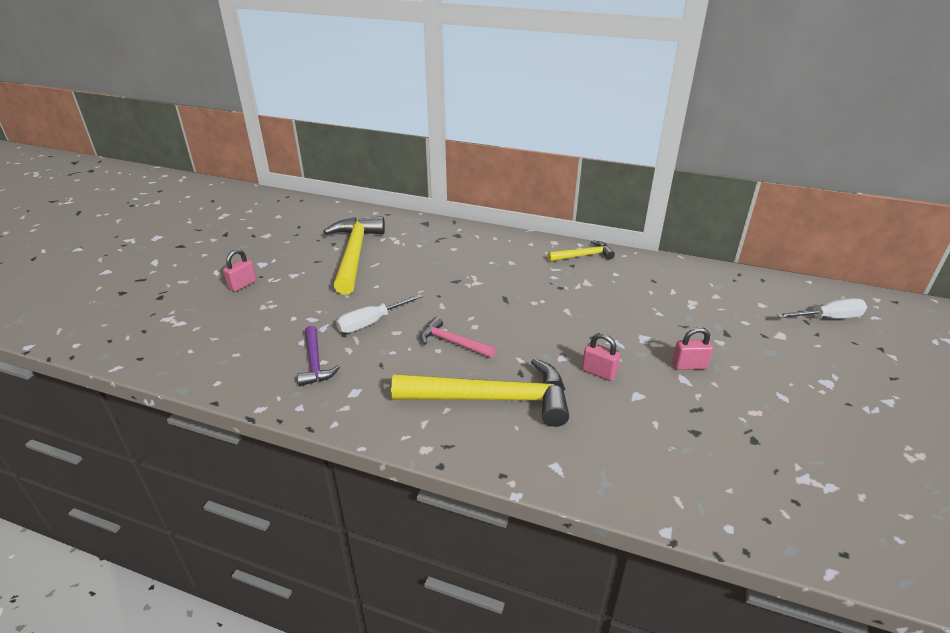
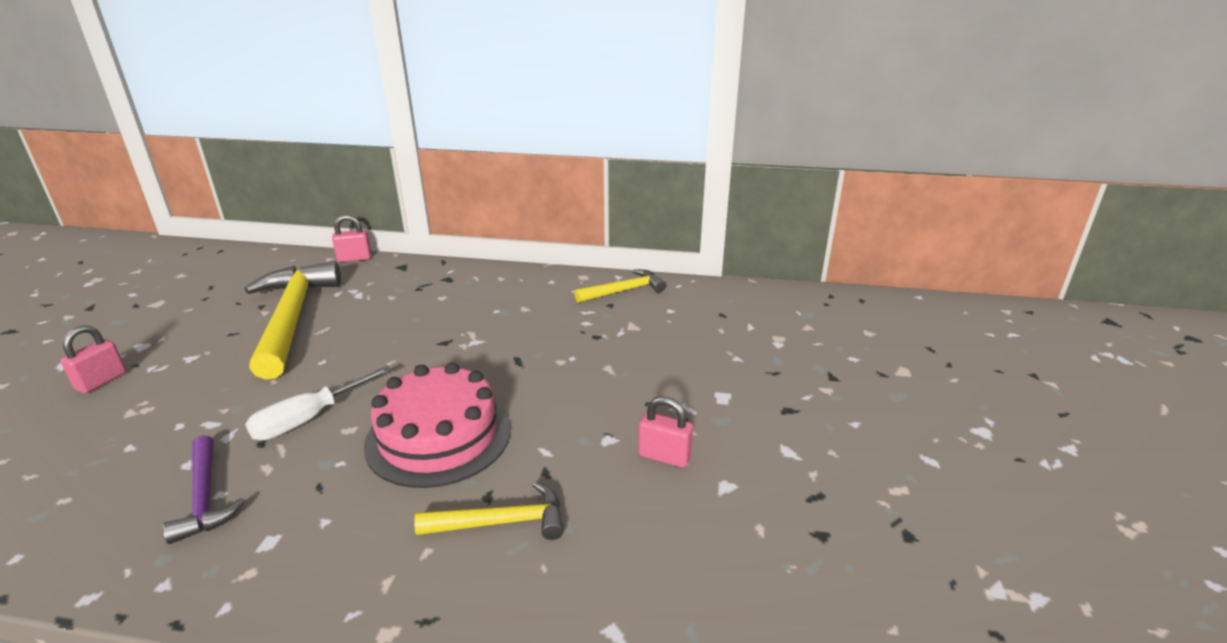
camera: 10 degrees left, 5 degrees down
yellow hammer [391,358,569,427] -> yellow hammer [414,482,564,540], size x0.51
pink hammer [420,317,496,358] -> pink cake [364,362,511,488]
pink padlock [672,327,713,370] -> pink padlock moved to [332,215,371,262]
white screwdriver [776,298,867,319] -> none

